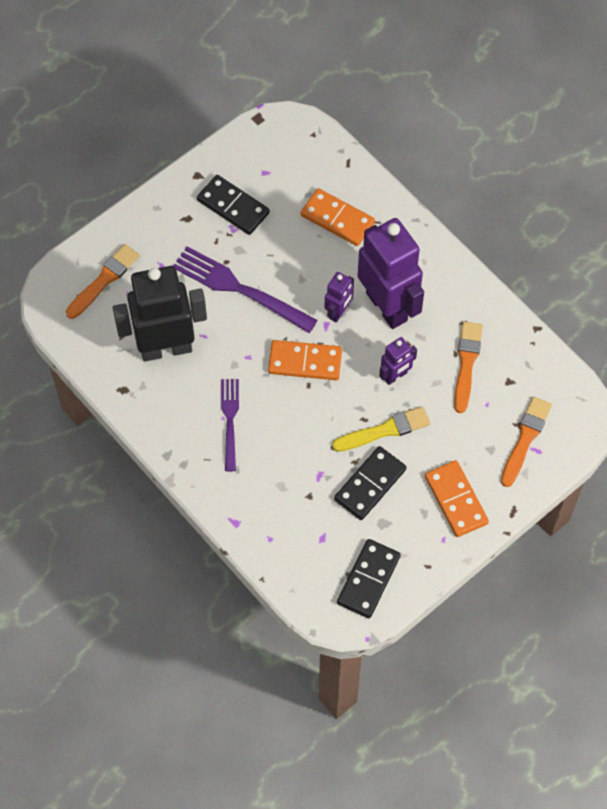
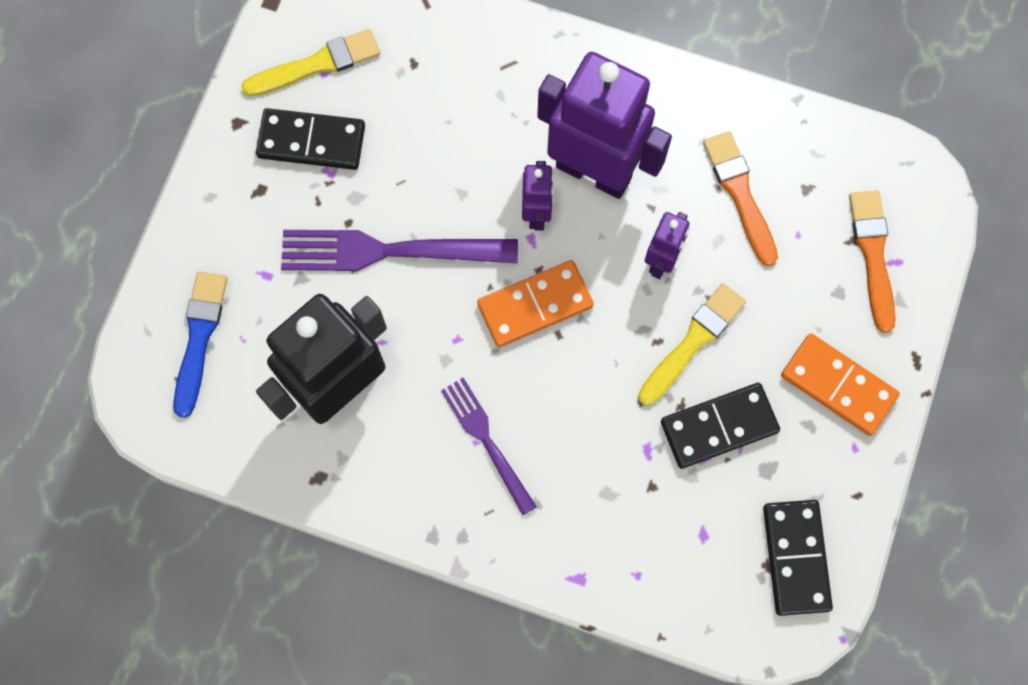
camera: 30 degrees left, 10 degrees up
orange brush [66,244,139,319] -> blue brush [173,272,227,418]
orange domino [301,188,375,246] -> none
black domino [334,446,407,520] -> black domino turned 60 degrees clockwise [661,383,780,469]
none -> yellow brush [241,29,380,97]

